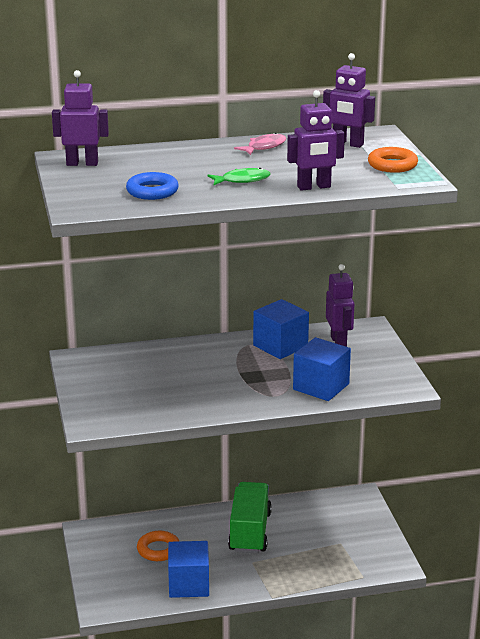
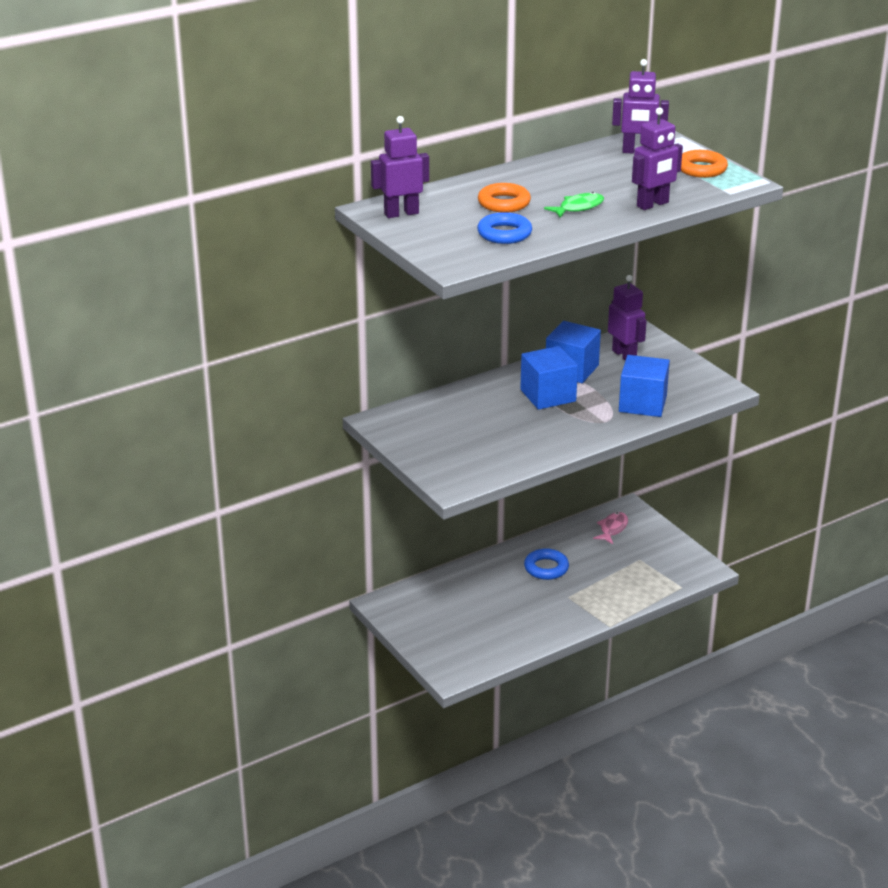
camera: 20 degrees left, 5 degrees up
orange ring [137,531,179,561] -> orange ring moved to [478,183,531,212]
blue cube [168,541,209,598] -> blue cube moved to [520,346,578,410]
green truck [228,482,272,553] -> blue ring [524,548,569,580]
pink fish [234,133,286,155] -> pink fish moved to [593,512,628,544]

